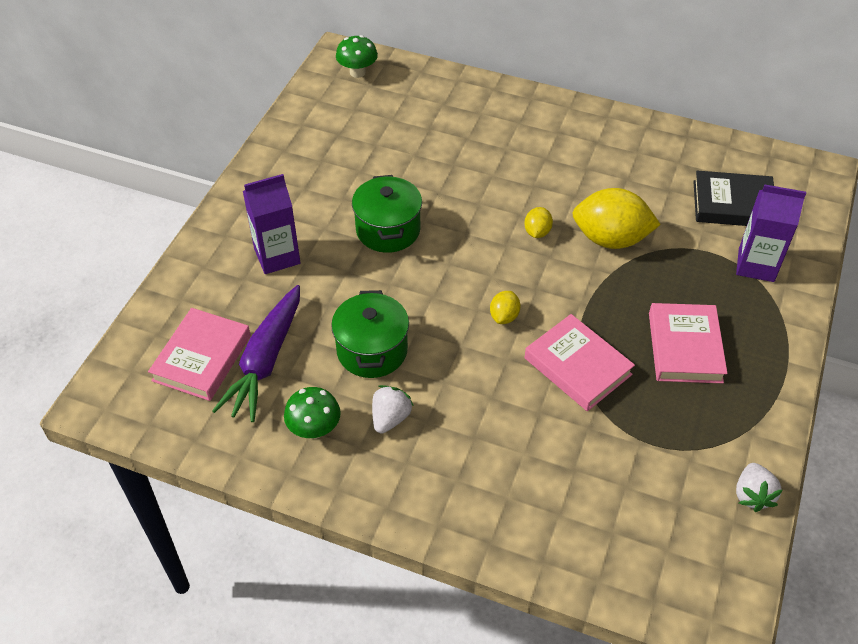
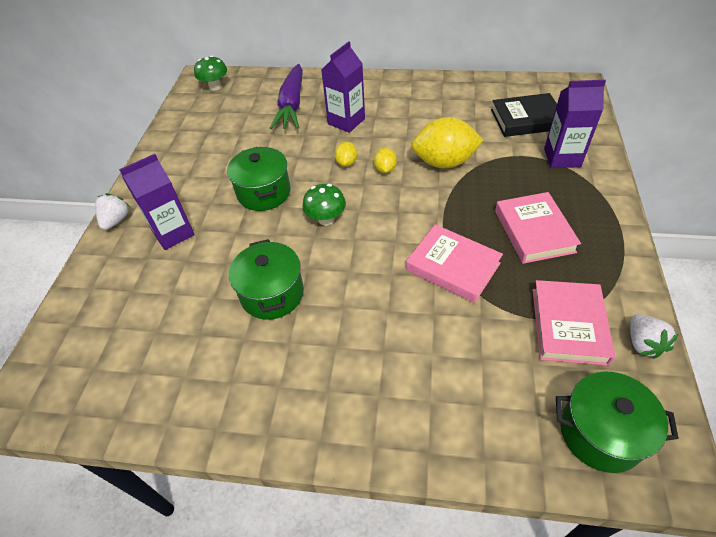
camera: 10 degrees left, 0 degrees up
pink book [148,308,251,401] -> pink book moved to [533,280,615,366]
purple carrot [212,285,300,422] -> purple carrot moved to [270,64,303,129]
green mushroom [284,387,341,439] -> green mushroom moved to [303,184,346,226]
white strawberry [372,385,414,434] -> white strawberry moved to [95,193,130,230]
yellow lemon [490,291,520,324] -> yellow lemon moved to [334,142,357,167]
none -> purple carton [321,41,365,133]
none -> green pot [556,371,679,473]

